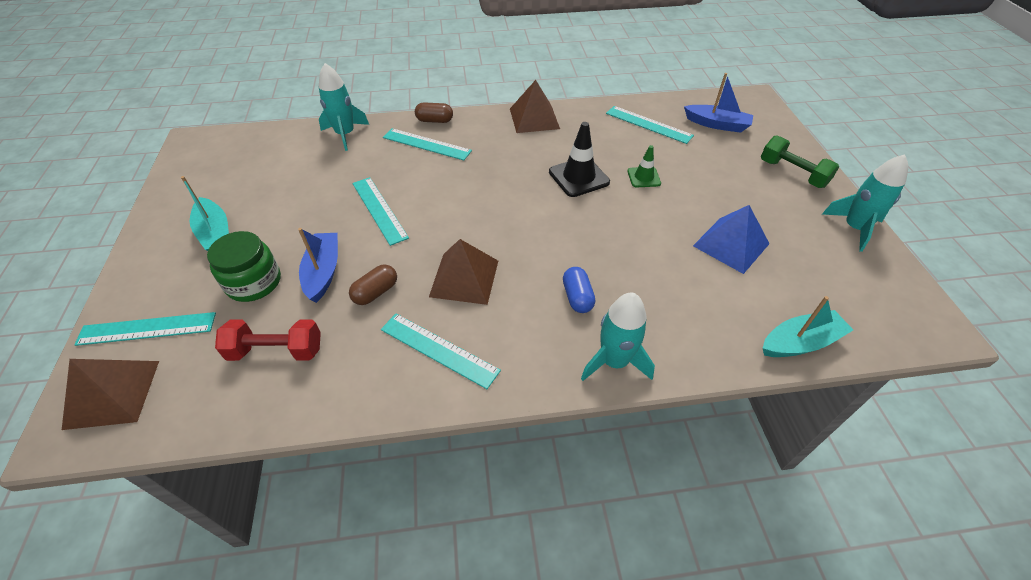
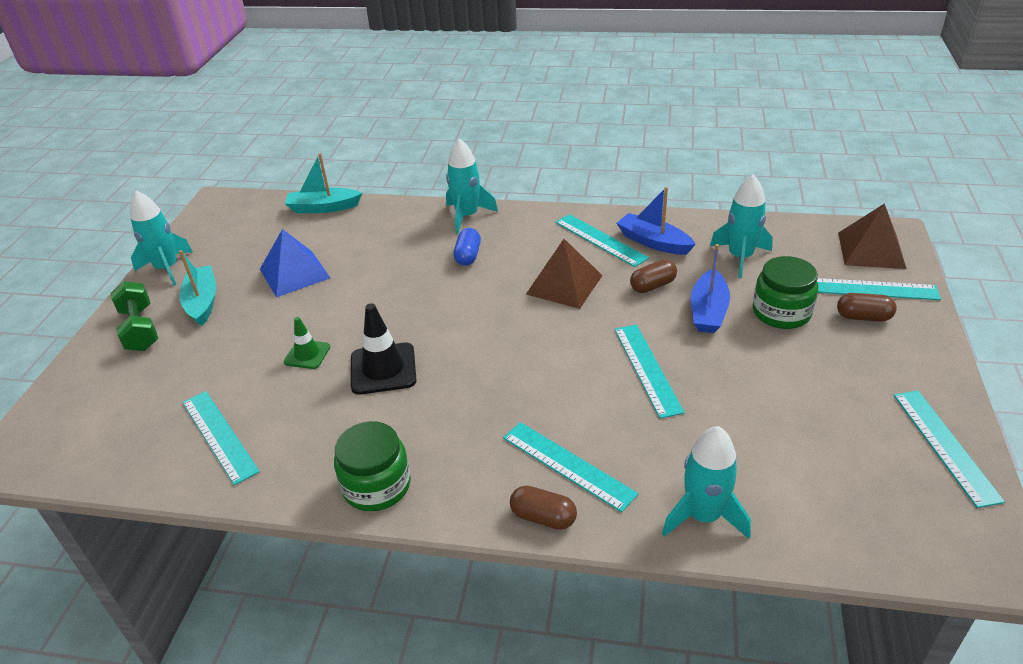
camera: 160 degrees left, 10 degrees down
turquoise boat [181,176,229,251] -> turquoise boat moved to [179,250,216,326]
red dumbbell [215,320,321,361] -> turquoise rocket [710,174,773,278]
brown pyramid [510,80,560,133] -> green jar [334,421,411,511]
blue boat [684,73,753,133] -> blue boat moved to [617,187,696,255]
none -> brown capsule [837,293,897,322]
none -> turquoise ruler [894,391,1005,508]

